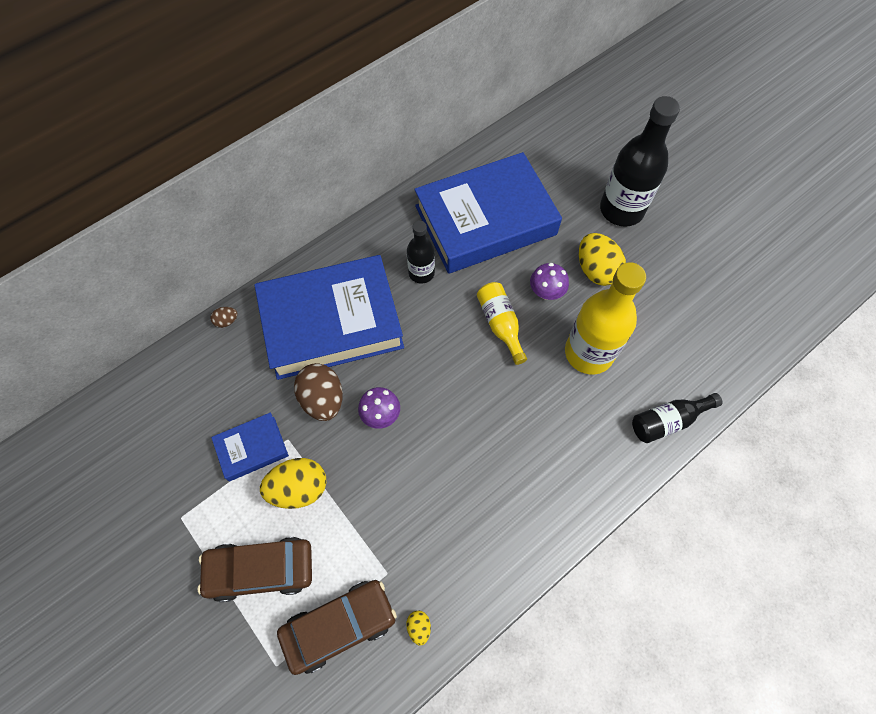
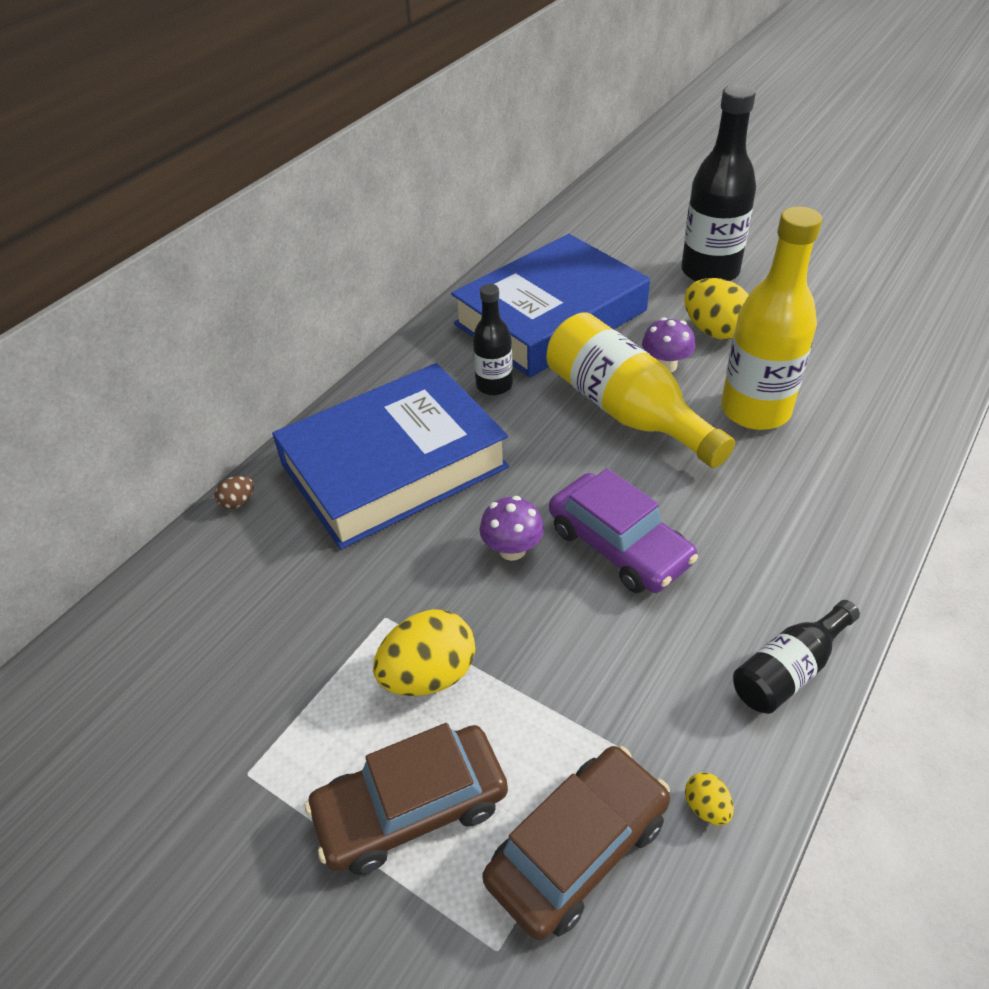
camera: 15 degrees left, 20 degrees down
blue book [211,412,289,482] -> none
brown egg [294,363,343,421] -> none
yellow bottle [477,282,527,365] -> yellow bottle [547,312,735,468], size x1.79
black bottle [632,393,723,443] -> black bottle moved to [733,600,860,714]
none -> purple car [549,468,698,593]

